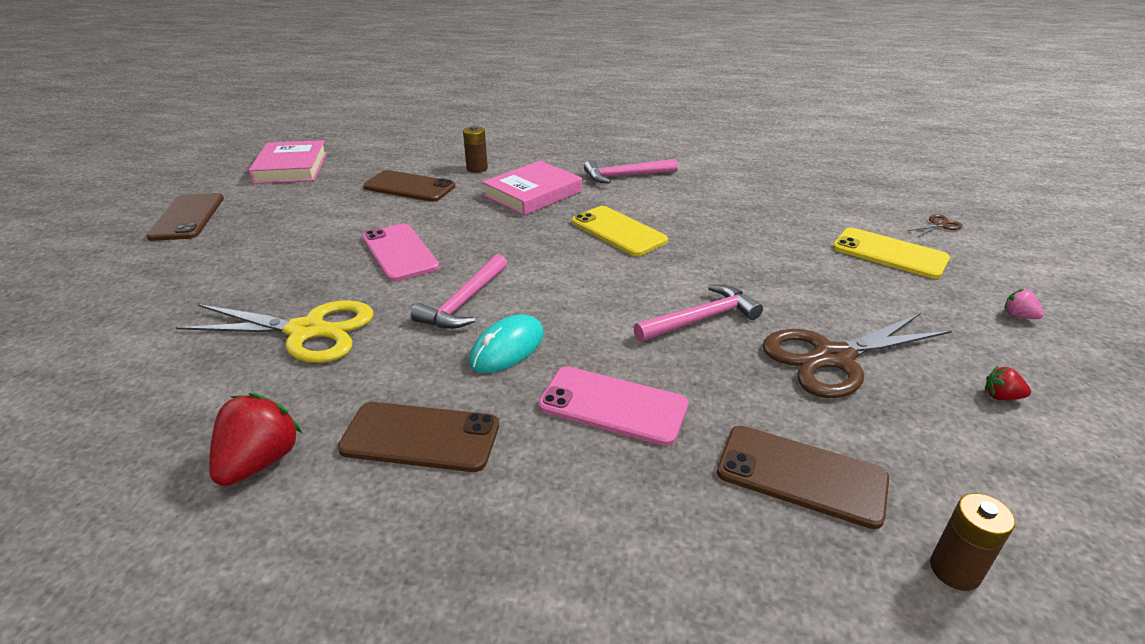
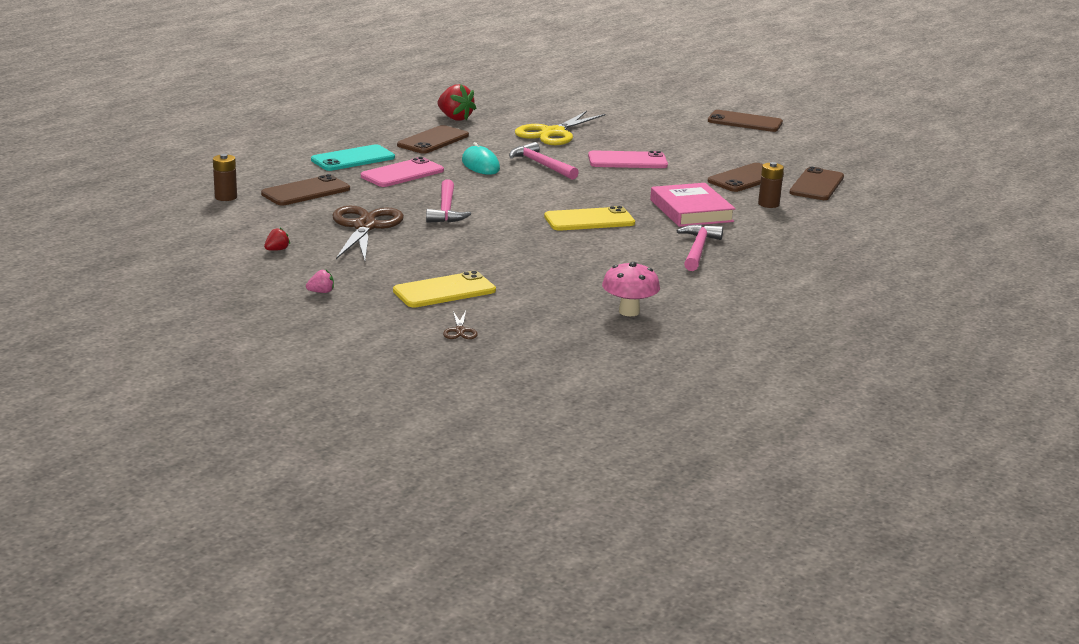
camera: 115 degrees right, 10 degrees down
pink book [248,140,327,184] -> none
none -> turquoise phone [311,144,395,171]
none -> pink mushroom [602,262,660,316]
none -> brown phone [789,167,844,200]

